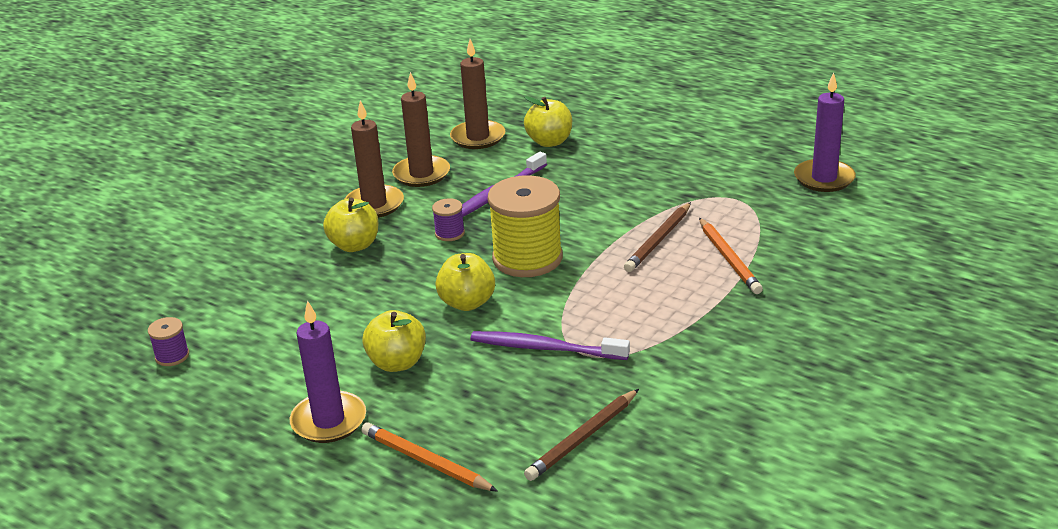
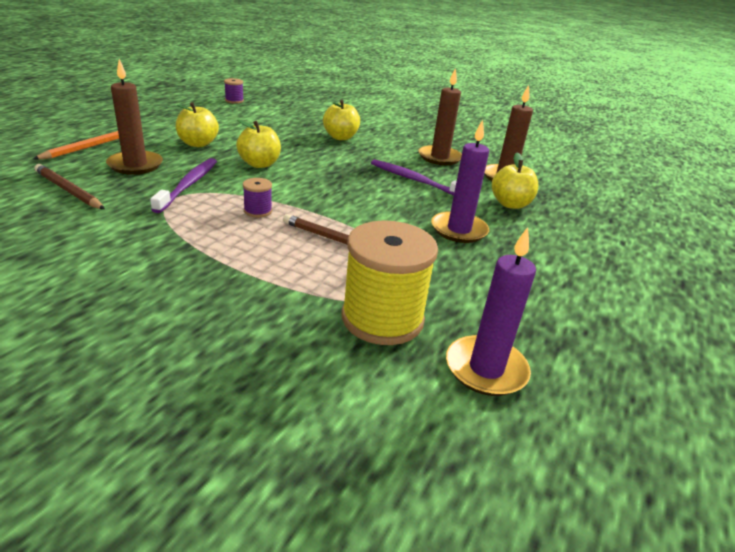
camera: 80 degrees right, 0 degrees up
purple candle [290,300,366,443] -> purple candle moved to [431,120,489,243]
brown candle [345,100,404,218] -> brown candle moved to [106,59,163,175]
purple spool [432,198,465,241] -> purple spool moved to [243,178,272,218]
yellow spool [488,175,563,277] -> yellow spool moved to [342,220,438,345]
orange pencil [699,218,763,294] -> none

